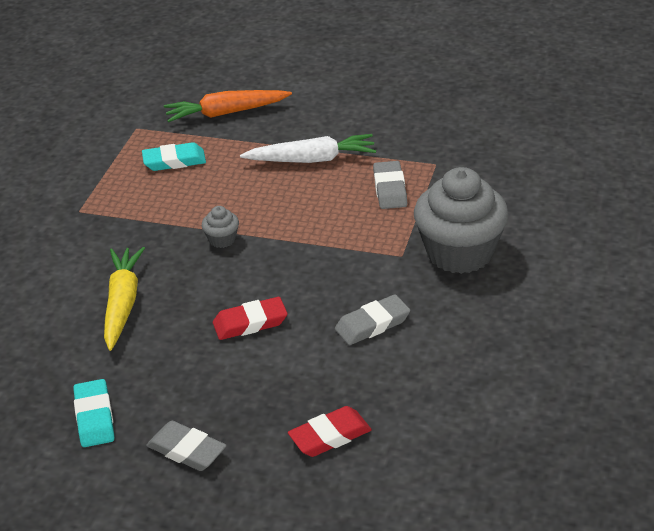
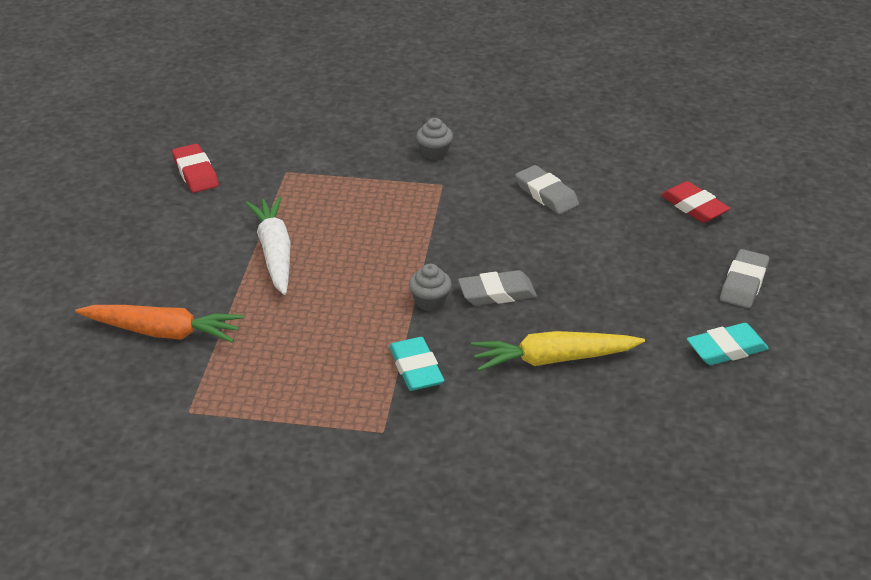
camera: 100 degrees left, 0 degrees up
turquoise eraser [142,142,206,171] -> turquoise eraser moved to [389,337,444,391]
orange carrot [164,90,292,122] -> orange carrot turned 60 degrees counterclockwise [75,305,243,343]
red eraser [213,297,288,340] -> red eraser moved to [172,144,219,193]
grey eraser [373,161,407,209] -> grey eraser moved to [458,270,537,306]
grey cupcake [414,167,509,274] -> grey cupcake [416,118,453,160], size x0.42

